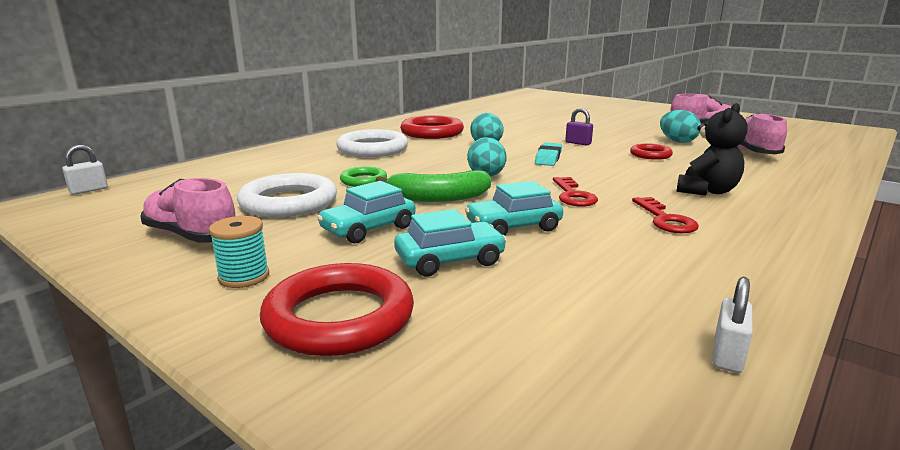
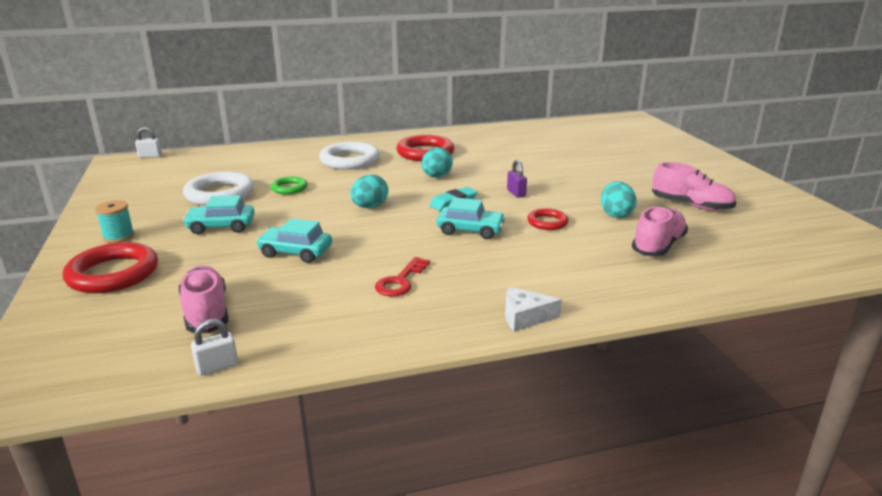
camera: 35 degrees right, 5 degrees up
pink shoe [140,178,235,243] -> pink shoe moved to [179,265,228,333]
green banana [375,170,491,202] -> none
turquoise car [394,209,507,276] -> turquoise car moved to [437,197,506,239]
red key [553,177,598,206] -> none
black teddy bear [677,103,748,196] -> none
none -> white cheese [505,287,562,332]

